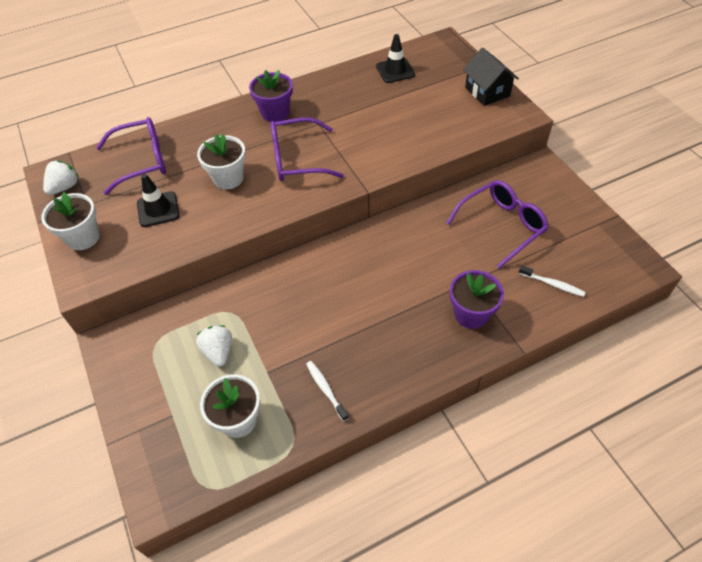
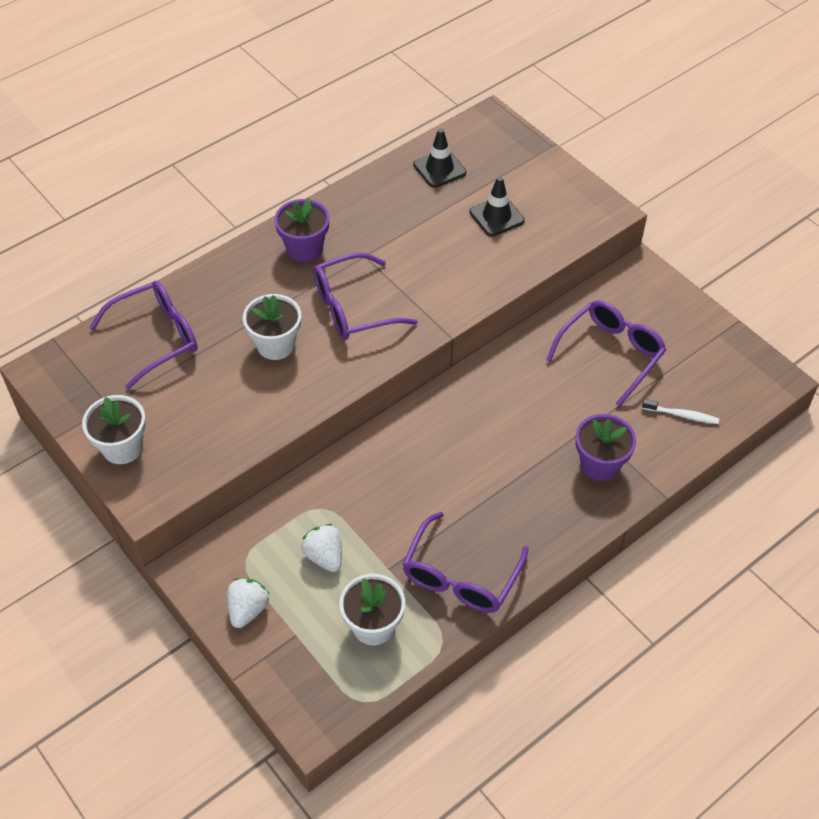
camera: 15 degrees left, 0 degrees up
white strawberry [43,160,79,195] -> white strawberry moved to [227,578,269,628]
black traffic cone [137,174,180,227] -> black traffic cone moved to [470,176,525,237]
white toothbrush [306,361,349,421] -> purple glasses [402,512,529,613]
black house [463,48,519,106] -> none

